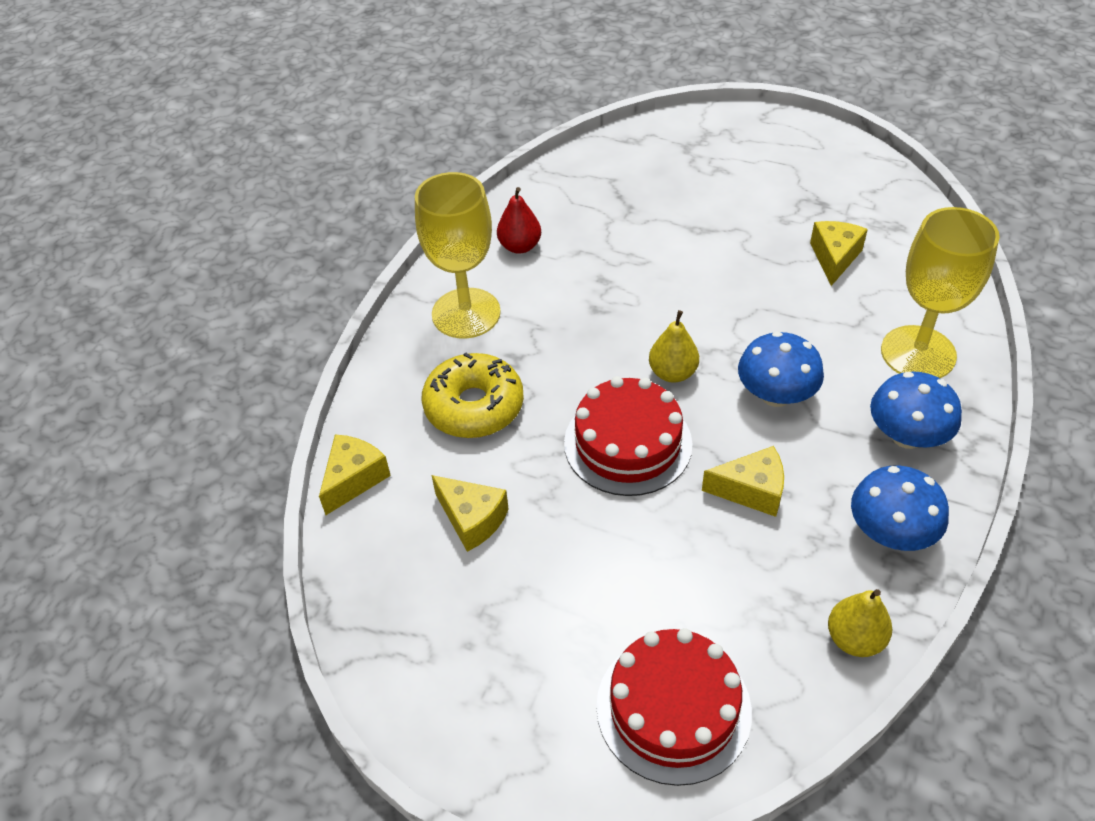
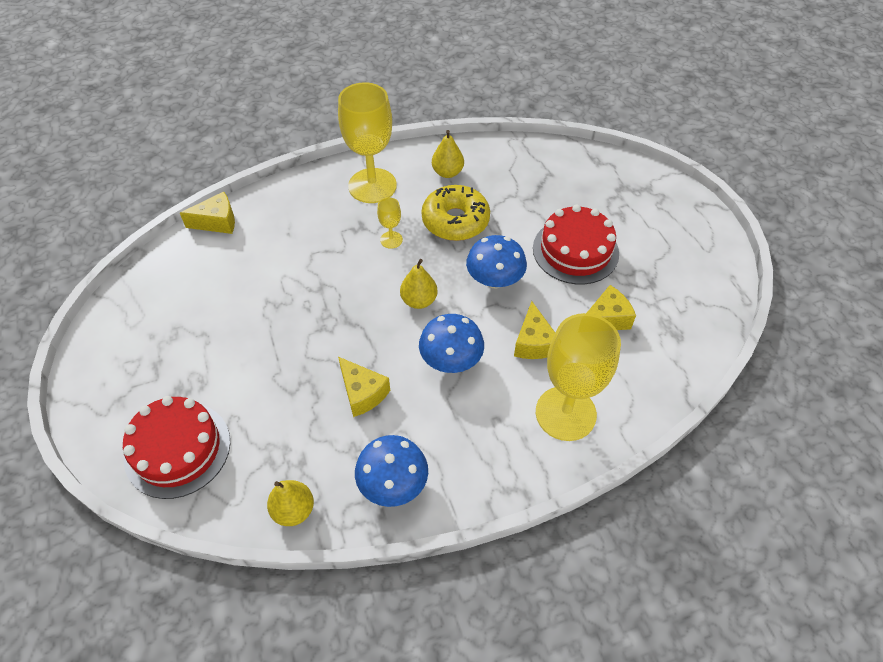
camera: 45 degrees right, 5 degrees up
yellow donut [422,352,524,438] -> yellow donut moved to [421,185,490,241]
yellow cheese [432,475,509,552] -> yellow cheese moved to [514,301,555,359]
red pear [497,187,541,254] -> yellow pear [432,130,464,178]
red cake [564,376,693,496] -> red cake moved to [533,204,619,284]
blue mushroom [870,372,962,449] -> blue mushroom moved to [466,235,527,289]
none -> yellow goblet [377,197,403,249]

